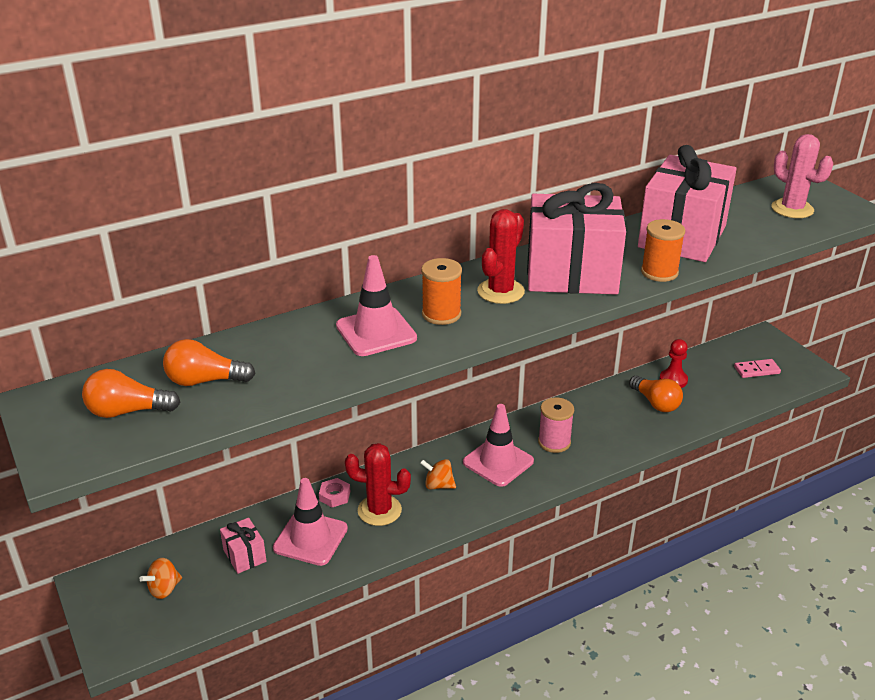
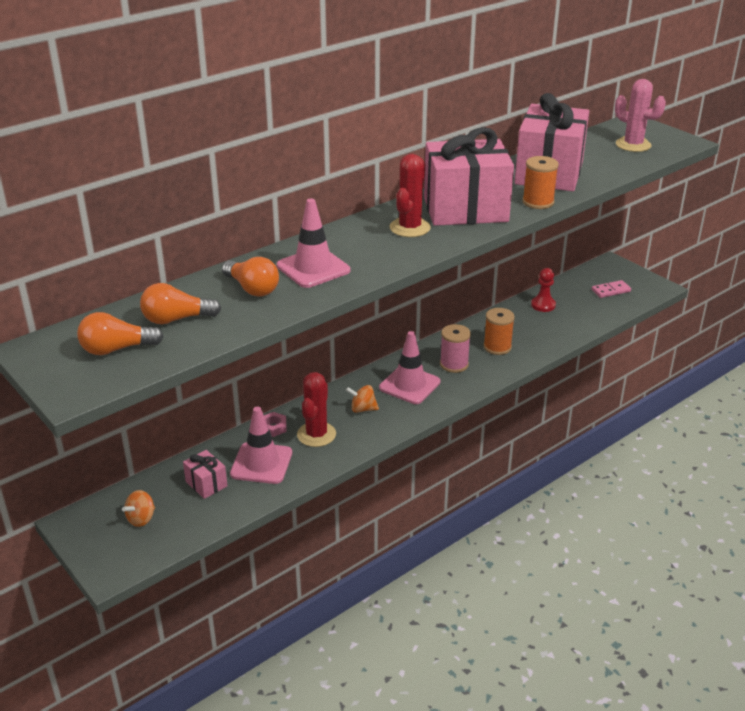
camera: 10 degrees left, 0 degrees up
red cactus [345,443,411,526] -> red cactus turned 75 degrees counterclockwise [297,372,336,447]
orange spool [421,258,462,325] -> orange spool moved to [483,308,515,355]
orange light bulb [629,376,683,412] -> orange light bulb moved to [222,257,279,297]

